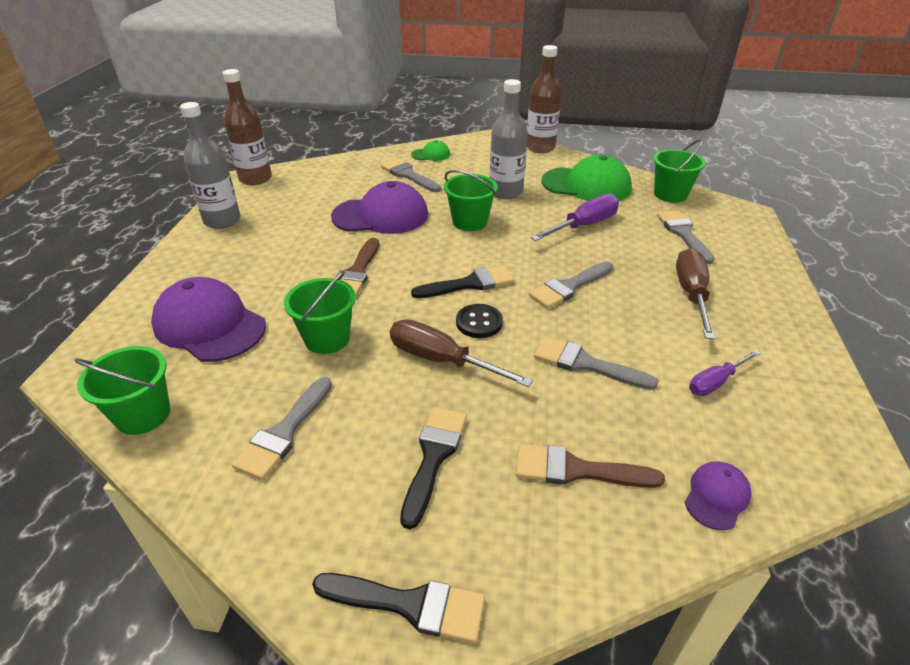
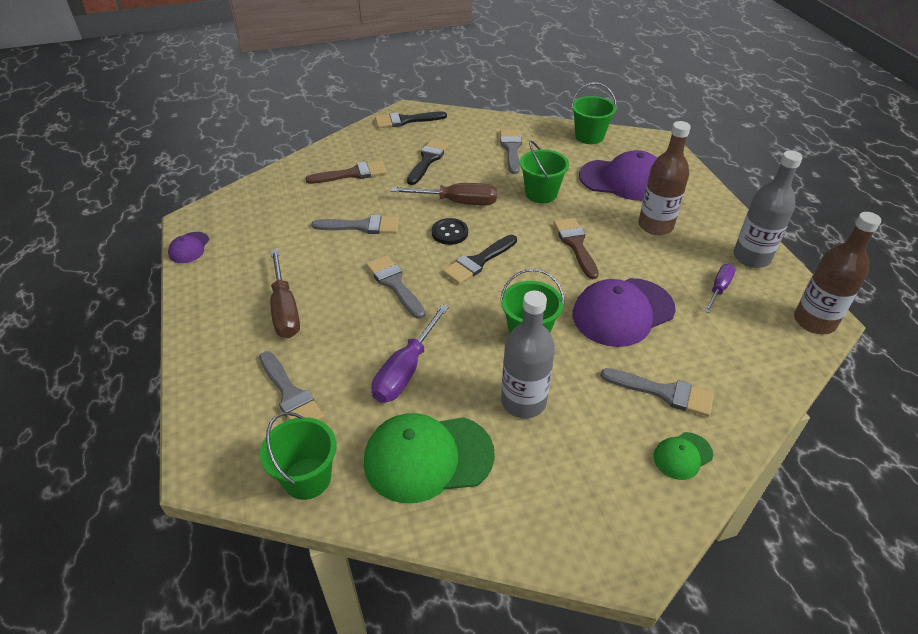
camera: 155 degrees right, 5 degrees up
black brush [400,407,467,529] -> black brush turned 150 degrees counterclockwise [407,139,449,185]
brown bottle [527,45,562,153] -> brown bottle moved to [638,121,691,235]
grey brush [529,261,613,309] -> grey brush turned 60 degrees counterclockwise [366,255,425,319]
purple cap [685,462,752,530] -> purple cap moved to [168,232,209,263]
purple screwdriver [689,350,761,396] -> purple screwdriver moved to [704,264,736,313]

